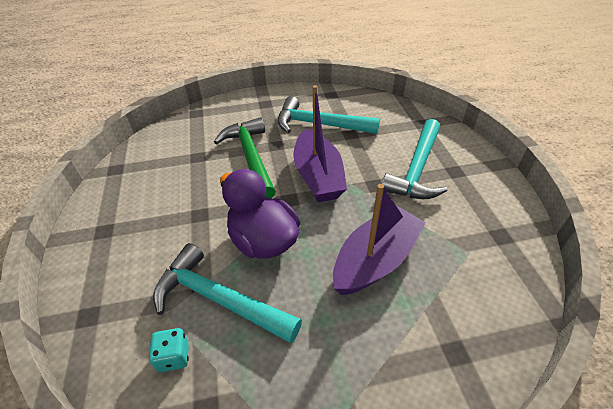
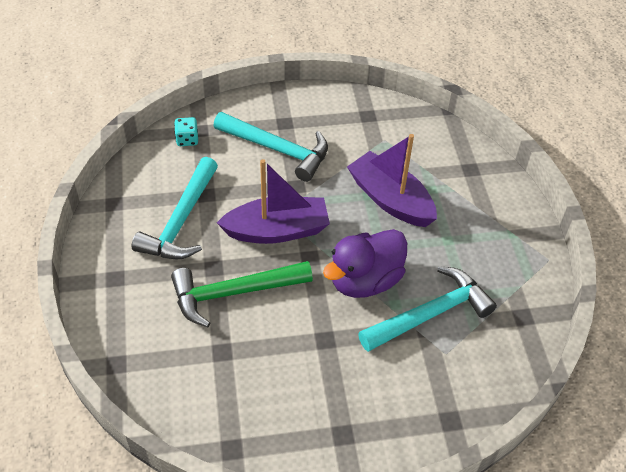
camera: 90 degrees left, 5 degrees up
turquoise dice [149,328,189,372] -> turquoise dice moved to [174,117,198,146]
turquoise hammer [153,243,302,343] -> turquoise hammer turned 150 degrees counterclockwise [358,266,497,352]

